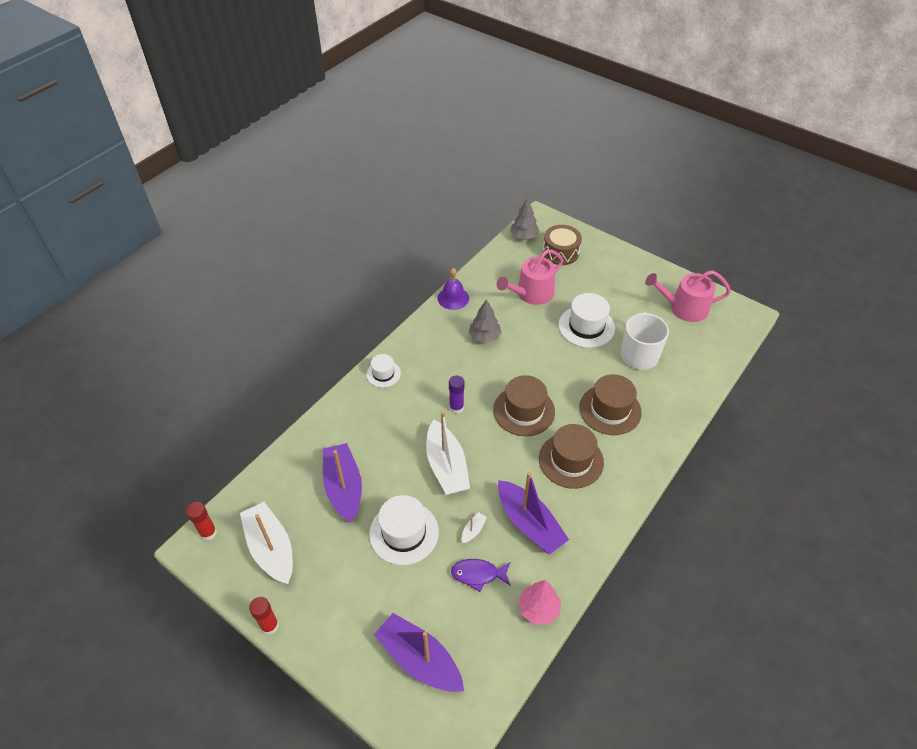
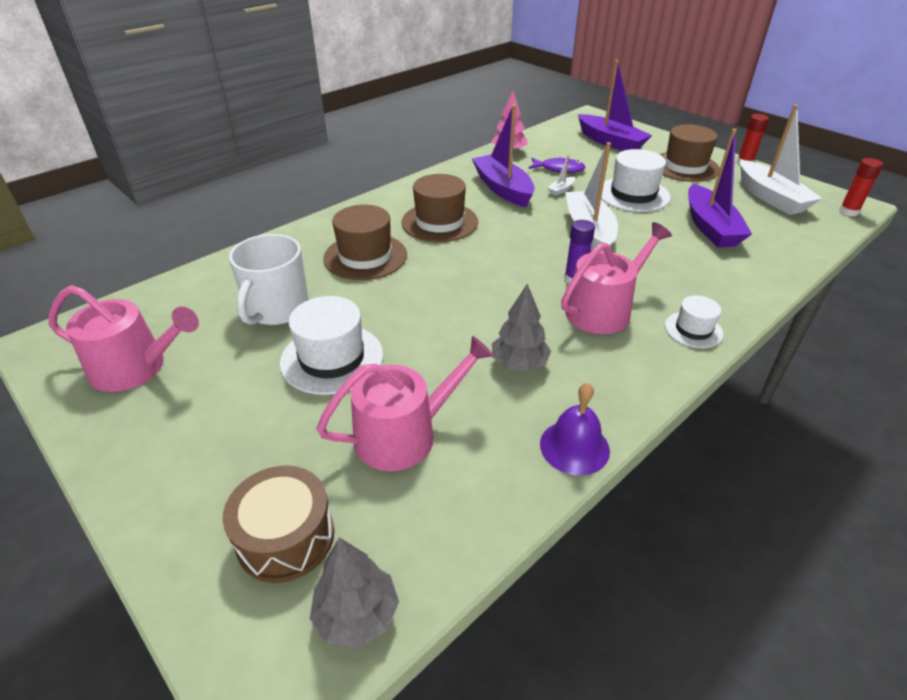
camera: 170 degrees left, 10 degrees down
brown hat [493,375,555,436] -> brown hat moved to [660,124,720,182]
none -> pink watering can [561,222,672,334]

